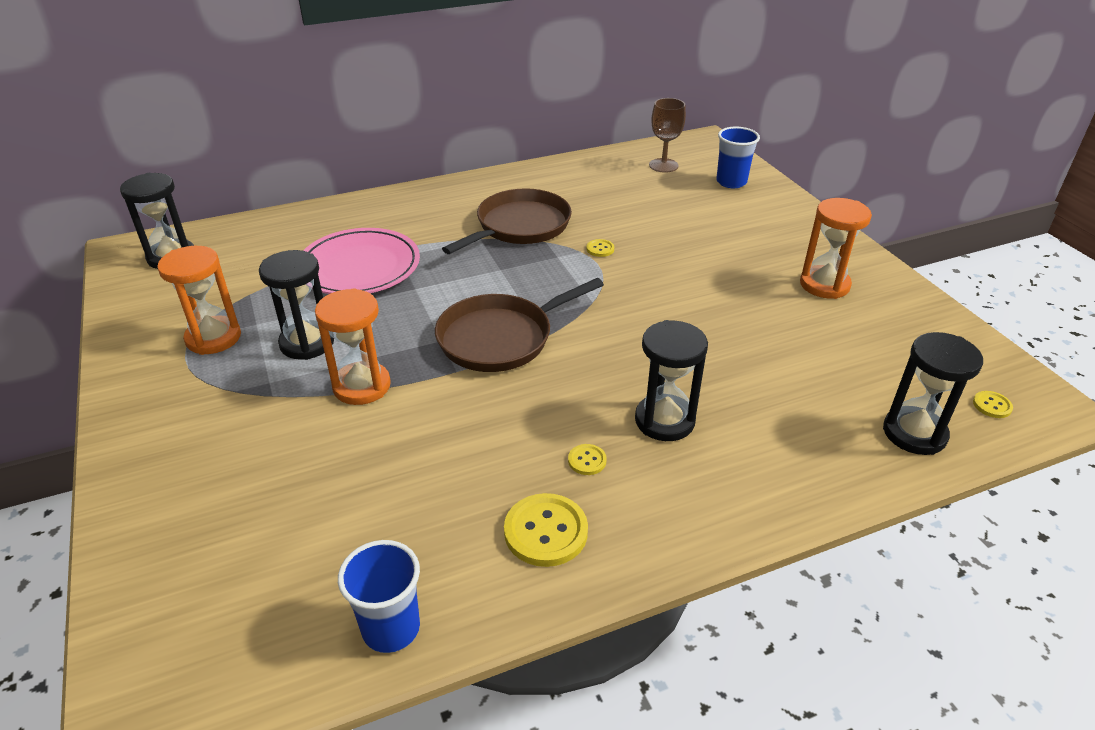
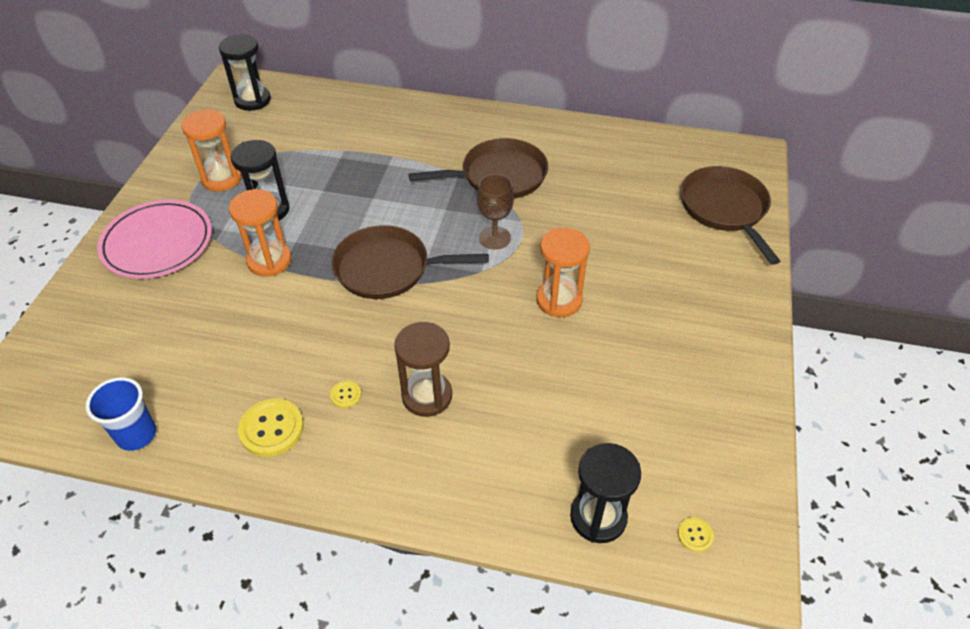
camera: 35 degrees right, 10 degrees up
pink plate [303,228,420,294] -> pink plate moved to [97,200,212,279]
yellow button [586,239,614,257] -> none
black hourglass [635,320,708,441] -> brown hourglass [394,322,452,417]
brown goblet [649,98,686,173] -> brown goblet moved to [477,174,514,250]
blue cup [716,127,760,188] -> brown pan [681,166,780,265]
orange hourglass [800,198,872,299] -> orange hourglass moved to [536,228,590,317]

